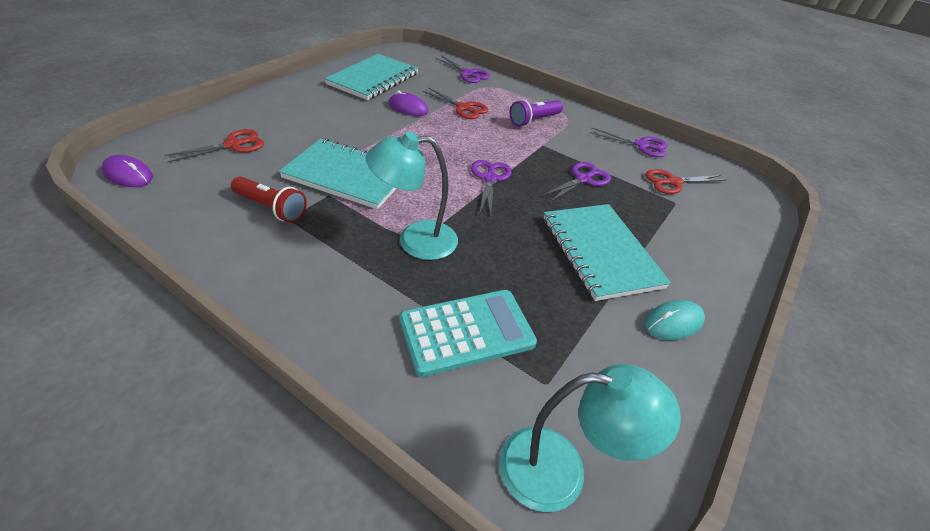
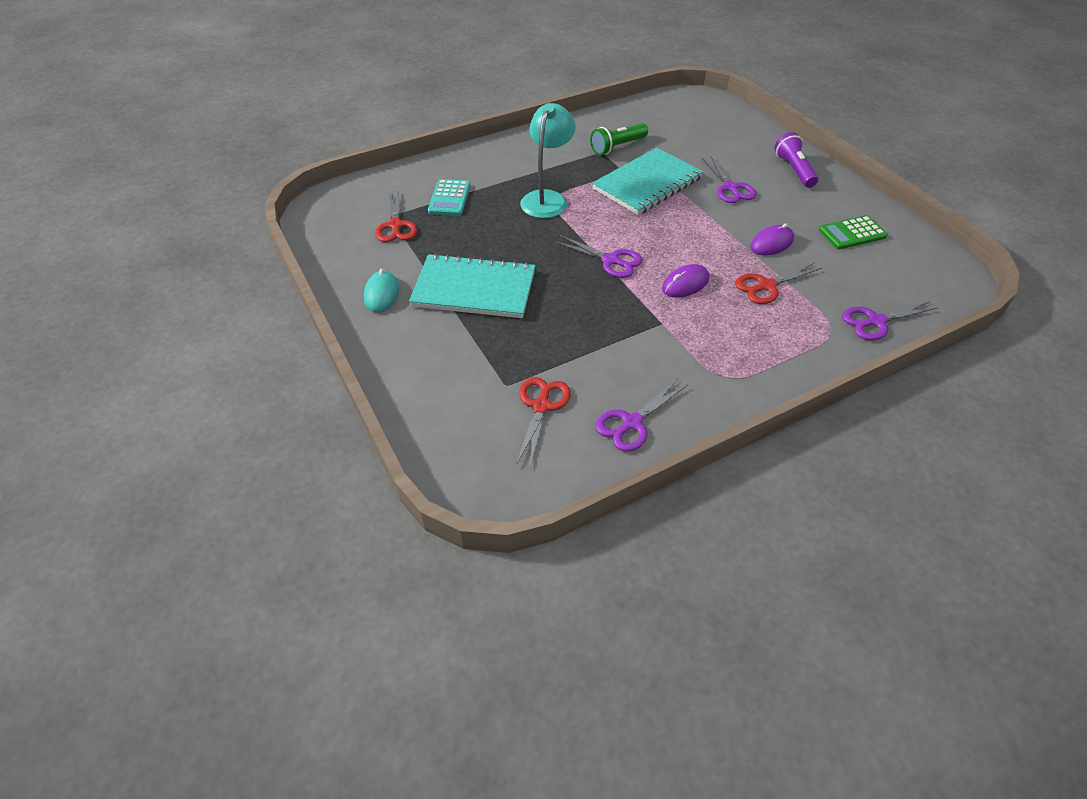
camera: 120 degrees right, 5 degrees up
purple mouse [102,155,153,187] -> purple mouse moved to [662,264,709,298]
red scissors [164,129,264,163] -> red scissors moved to [375,189,417,242]
red flashlight [231,176,307,223] -> green flashlight [590,123,648,155]
turquoise notebook [324,54,418,100] -> green calculator [819,215,888,249]
turquoise calculator [399,290,537,377] -> turquoise calculator [428,179,470,216], size x0.67
turquoise lamp [499,364,681,512] -> none
purple flashlight [510,100,563,127] -> purple flashlight moved to [775,132,818,188]
purple scissors [542,162,611,203] -> purple scissors moved to [702,156,756,203]

